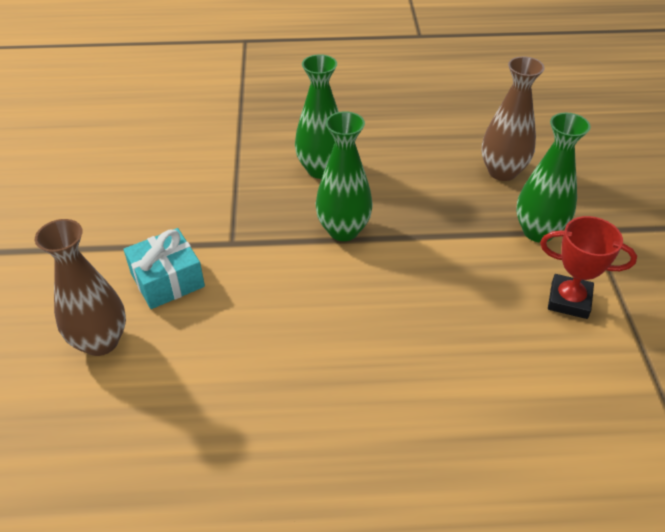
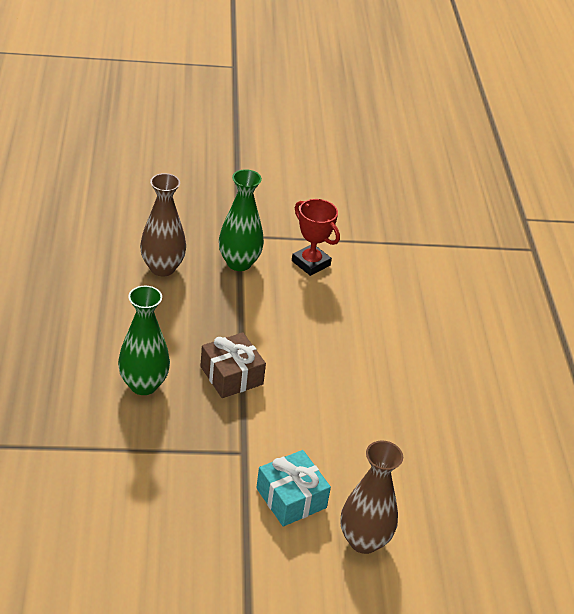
camera: 95 degrees left, 5 degrees down
green vase [315,111,373,241] -> brown gift [201,332,266,398]
red trophy [540,216,637,319] -> red trophy turned 60 degrees counterclockwise [292,199,340,276]

